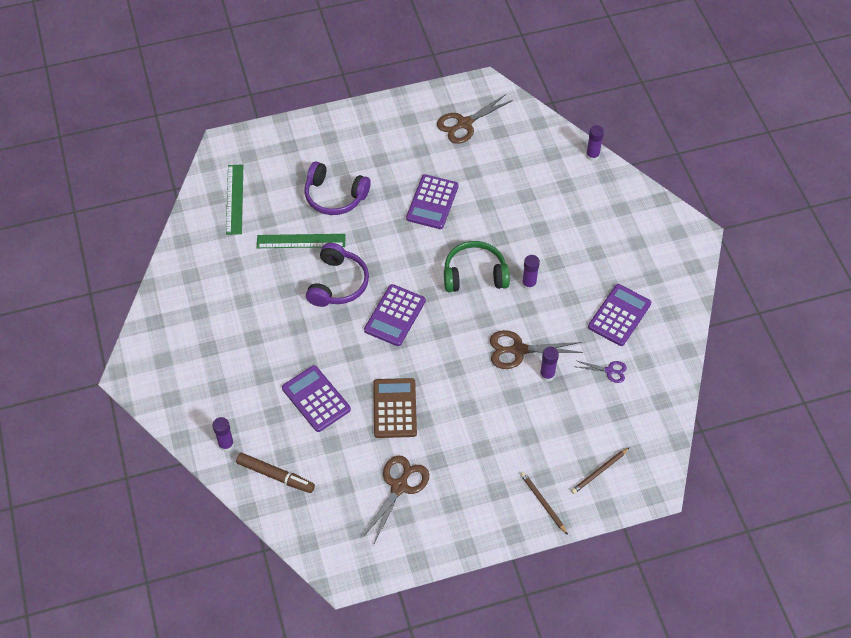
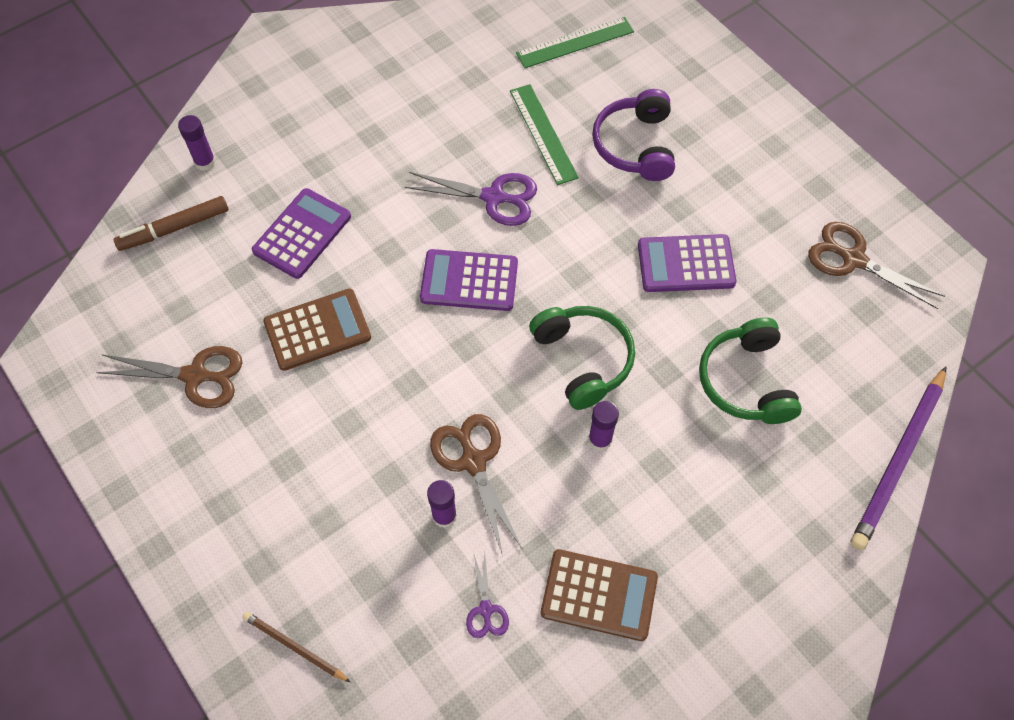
camera: 70 degrees right, 5 degrees up
brown marker [236,453,315,493] -> brown marker turned 60 degrees clockwise [114,196,229,251]
purple headphones [306,243,369,307] -> purple scissors [405,172,537,226]
brown pencil [520,472,568,535] -> none
purple glue stick [586,125,604,161] -> purple pencil [850,366,946,550]
purple calculator [588,284,651,346] -> brown calculator [541,549,658,641]
none -> green headphones [699,317,802,424]

